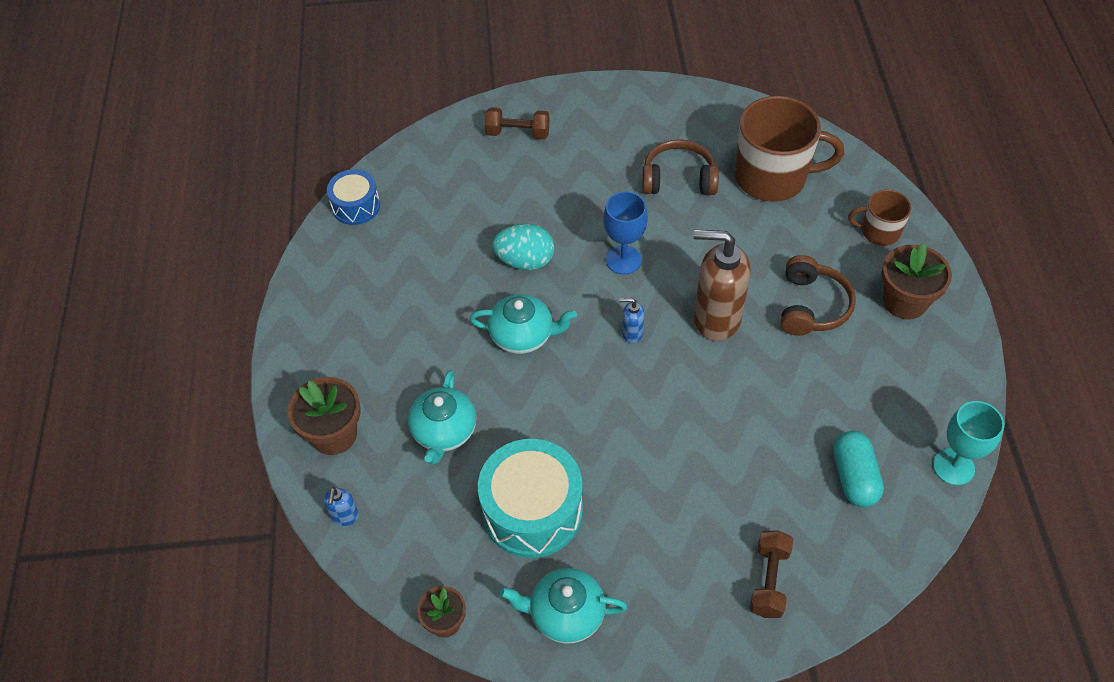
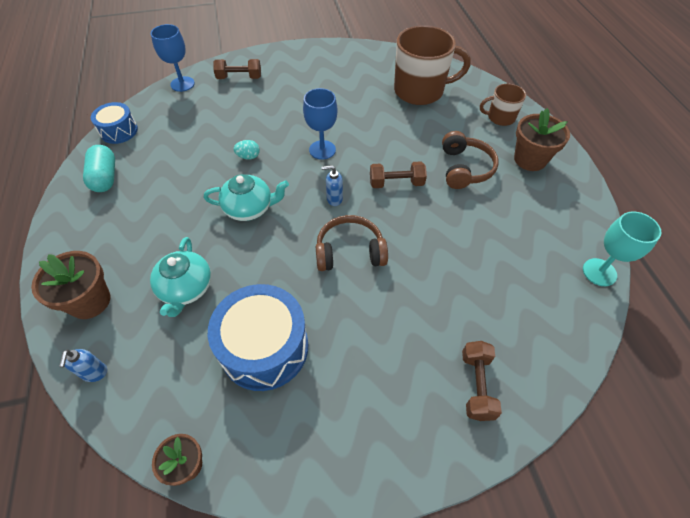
camera: 10 degrees left, 0 degrees up
turquoise drum [478,439,583,558] -> blue drum [208,284,308,391]
turquoise egg [492,224,554,270] -> turquoise egg [233,140,260,160], size x0.55
turquoise teapot [500,568,627,644] -> none
brown headphones [642,139,719,195] -> brown headphones moved to [316,215,388,271]
brown soap dispenser [694,230,751,341] -> brown dumbbell [370,161,427,188]
turquoise capsule [833,431,884,507] -> turquoise capsule moved to [83,145,115,192]
none -> blue goblet [151,24,195,92]

